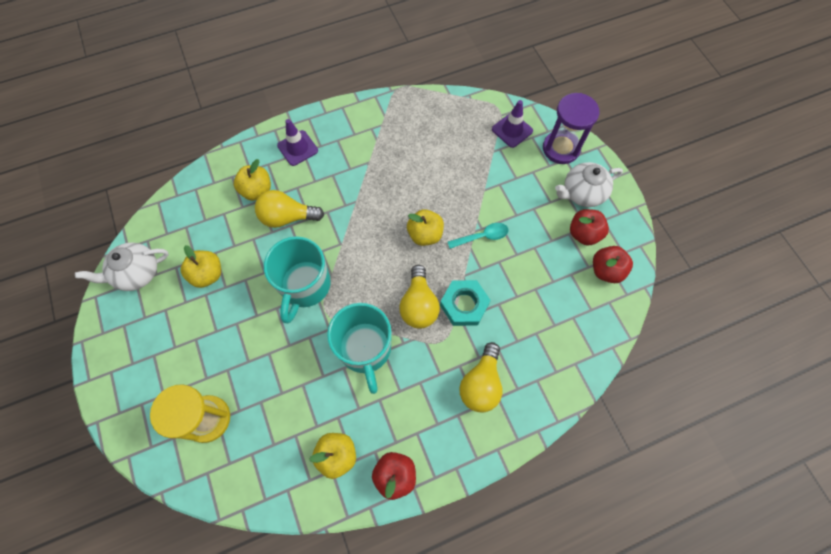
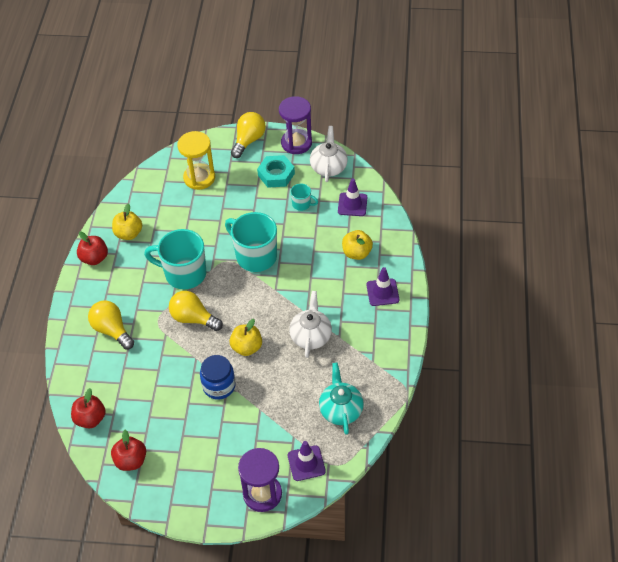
camera: 120 degrees right, 15 degrees down
yellow apple [181,245,221,288] -> turquoise mug [291,183,318,211]
yellow light bulb [255,190,324,228] -> yellow light bulb moved to [231,112,266,158]
turquoise nut [440,280,491,326] -> turquoise nut moved to [257,155,295,188]
turquoise spoon [448,223,509,249] -> blue jar [200,355,236,400]
white teapot [555,162,623,207] -> white teapot moved to [289,291,332,358]
red apple [570,209,609,246] -> red apple moved to [71,388,106,428]
none -> purple hourglass [279,96,312,154]
none -> turquoise teapot [319,363,364,435]
none -> purple traffic cone [338,179,367,216]

